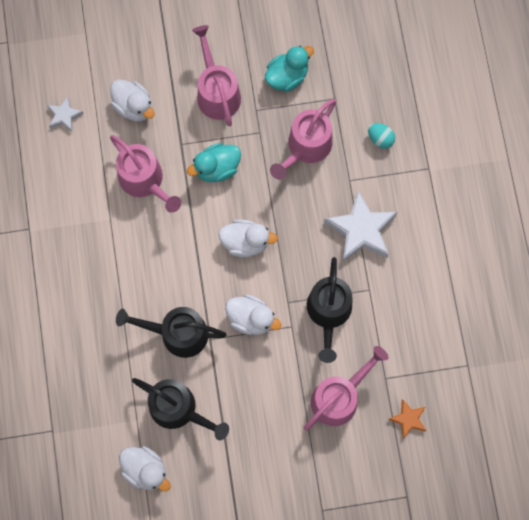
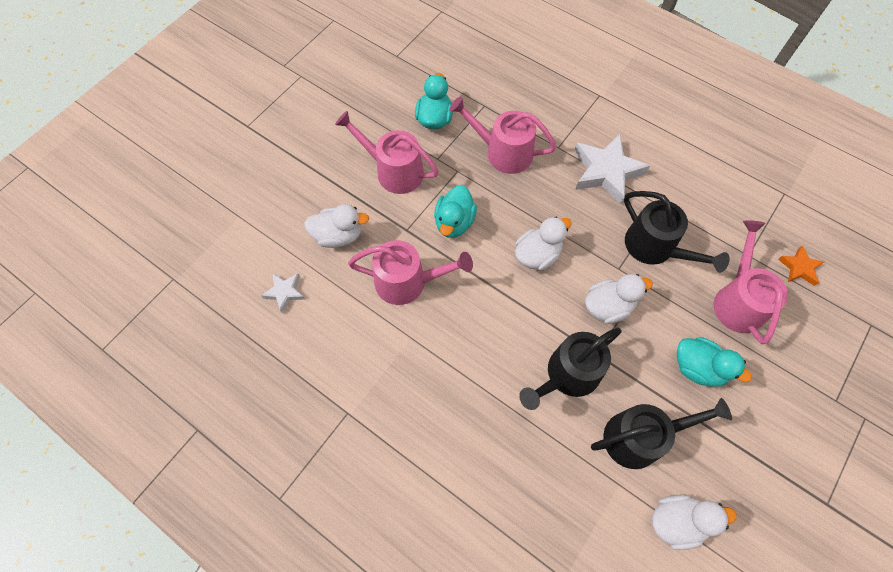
camera: 45 degrees left, 10 degrees down
pink watering can [270,99,336,180] -> pink watering can turned 120 degrees clockwise [449,96,557,174]
turquoise egg [368,123,395,149] -> none
none -> turquoise duck [677,337,752,387]

